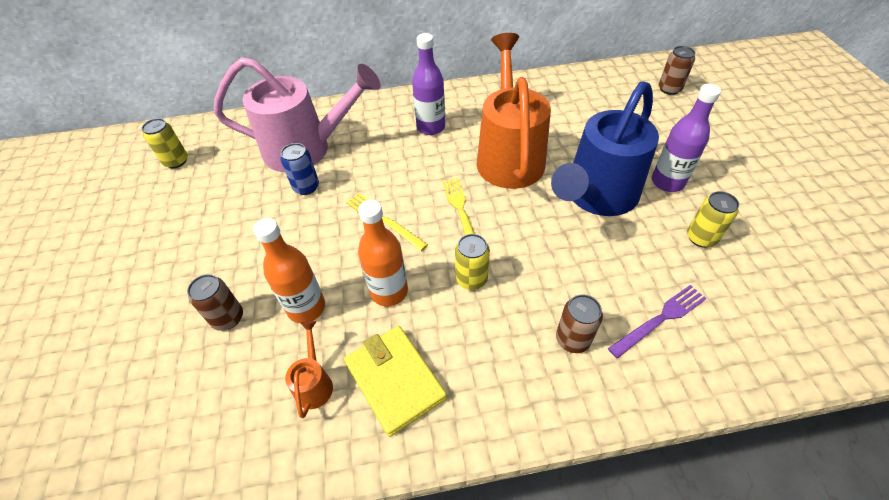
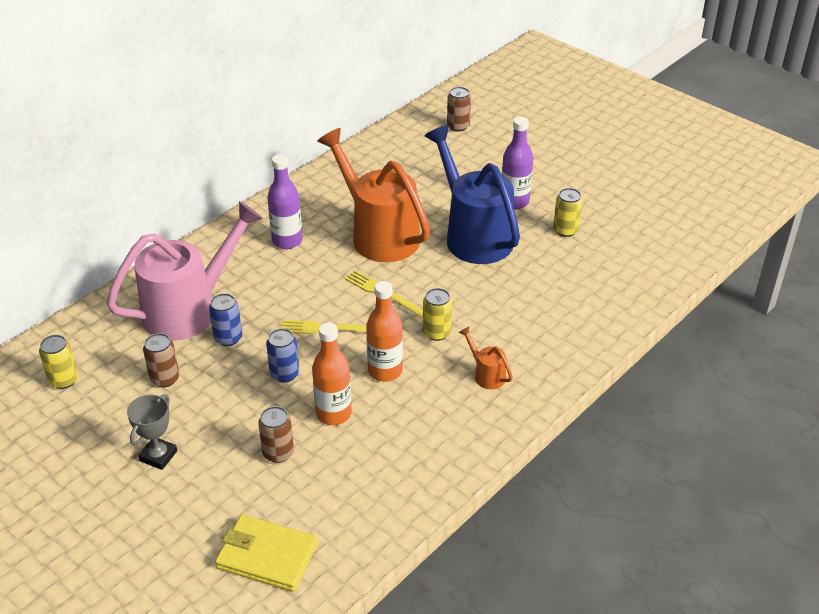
camera: 40 degrees left, 10 degrees down
orange watering can [285,321,333,418] -> orange watering can moved to [459,327,513,389]
yellow wallet [344,326,447,437] -> yellow wallet moved to [215,514,318,592]
blue watering can [551,81,659,216] -> blue watering can turned 150 degrees clockwise [425,125,520,264]
brown can [556,294,603,353] -> brown can moved to [143,333,179,387]
purple fork [608,285,707,359] -> none
none -> grey trophy [127,394,177,470]
none -> blue can [266,329,299,383]

